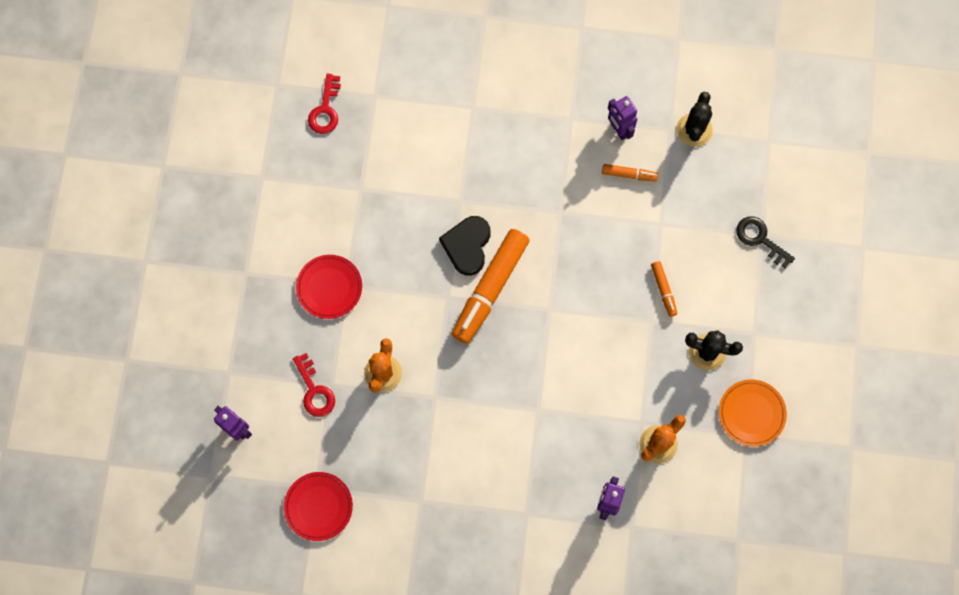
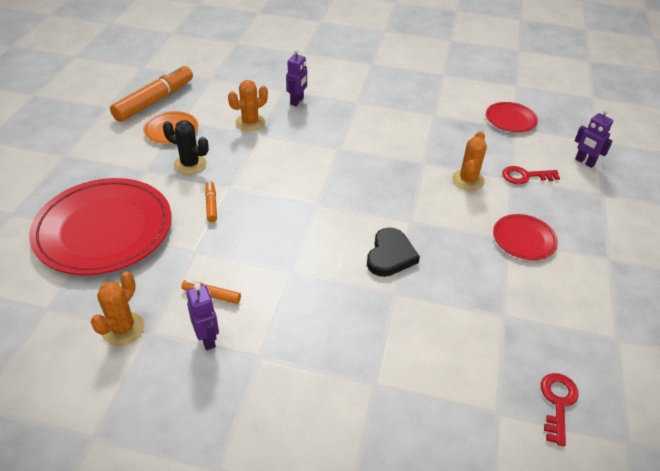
camera: 175 degrees left, 30 degrees down
red key [293,353,335,417] -> red key turned 75 degrees counterclockwise [502,166,560,184]
orange marker [452,229,530,344] -> orange marker moved to [110,65,193,122]
black cactus [676,92,713,147] -> orange cactus [91,271,144,346]
black key [736,216,795,268] -> red plate [29,178,171,275]

